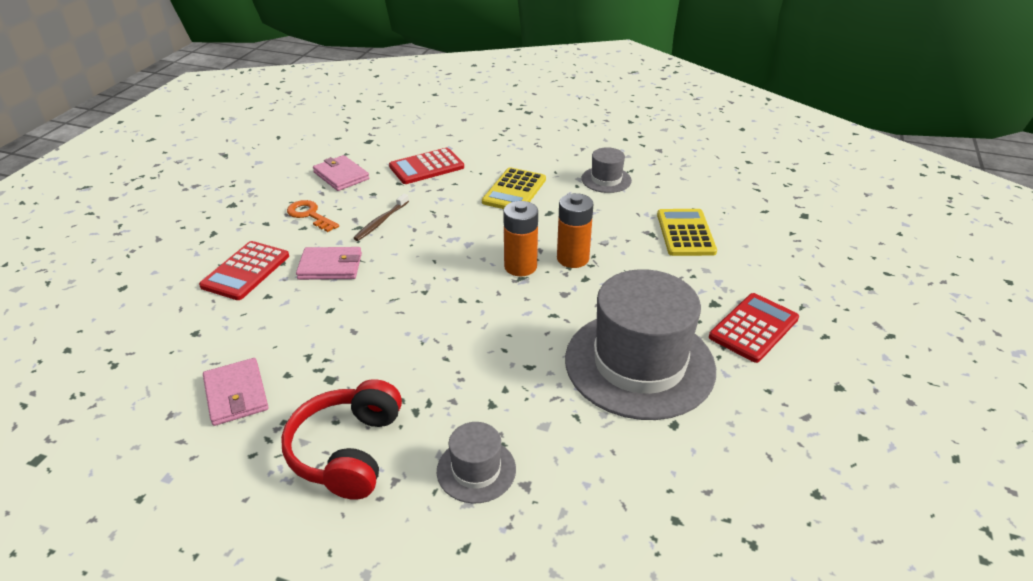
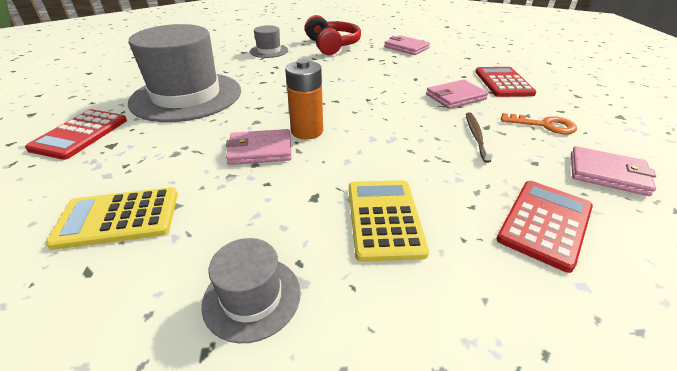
camera: 155 degrees right, 0 degrees up
orange battery [557,193,593,268] -> pink wallet [226,129,292,165]
yellow calculator [657,209,717,256] -> yellow calculator turned 105 degrees clockwise [46,187,178,250]

